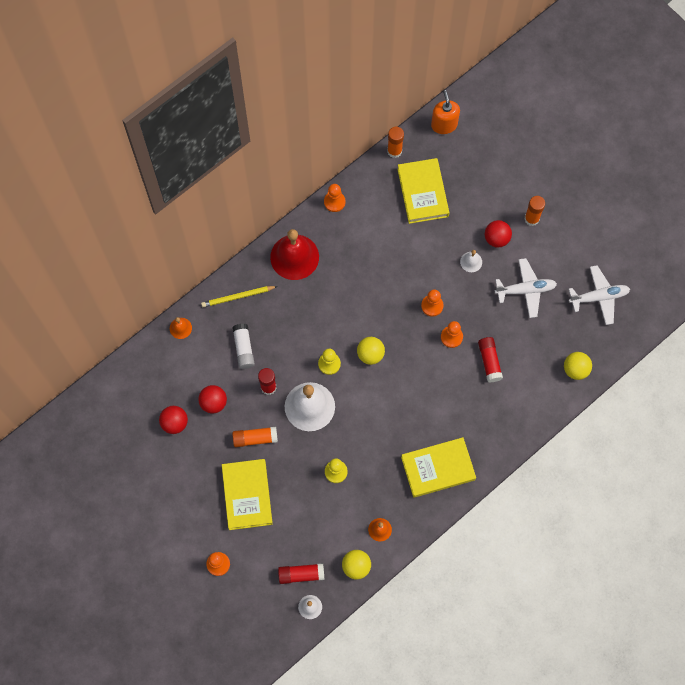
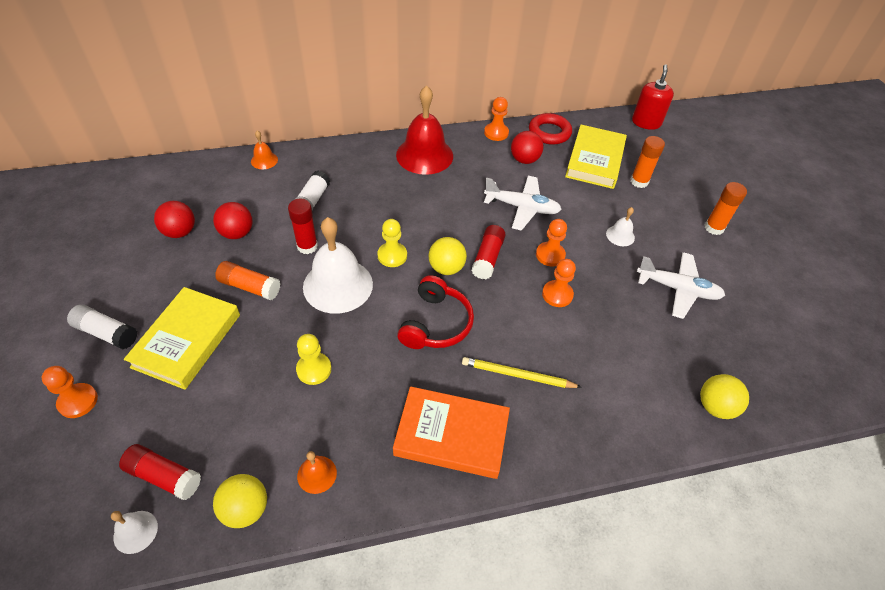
camera: 25 degrees right, 20 degrees down
yellow pencil [201,286,277,307] -> yellow pencil moved to [462,357,582,388]
orange glue stick [387,127,404,158] -> orange glue stick moved to [630,136,665,188]
yellow book [401,437,476,498] -> orange book [393,386,510,479]
orange soap dispenser [431,90,460,134] -> red soap dispenser [632,64,674,130]
red glue stick [478,337,503,382] -> red glue stick moved to [471,225,506,279]
red ball [485,220,512,248] -> red ball moved to [511,131,544,164]
white plane [569,265,630,325] -> white plane moved to [484,176,562,231]
none -> white glue stick [67,304,137,349]
none -> red headphones [397,275,474,349]
none -> red ring [529,113,572,145]

